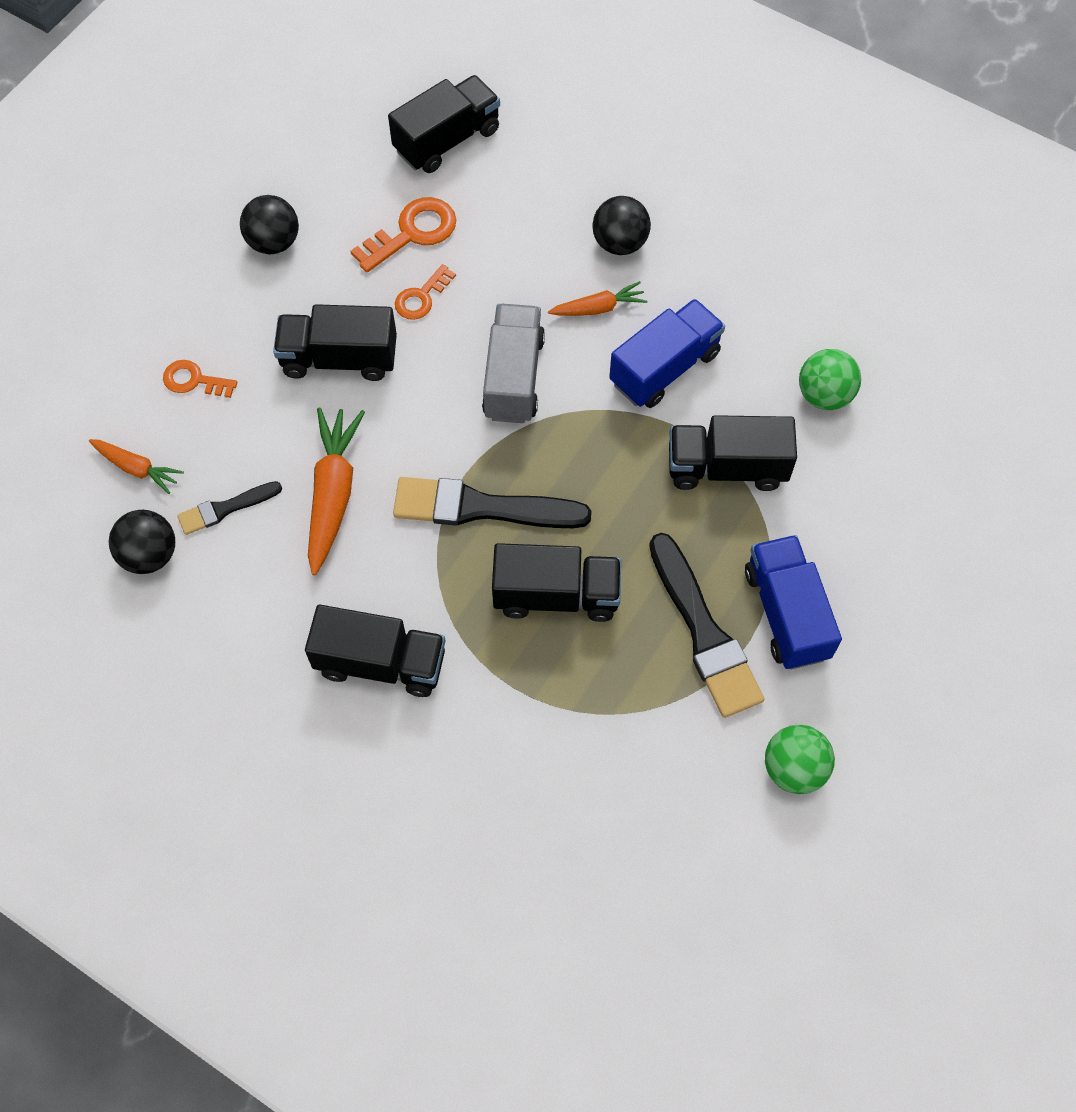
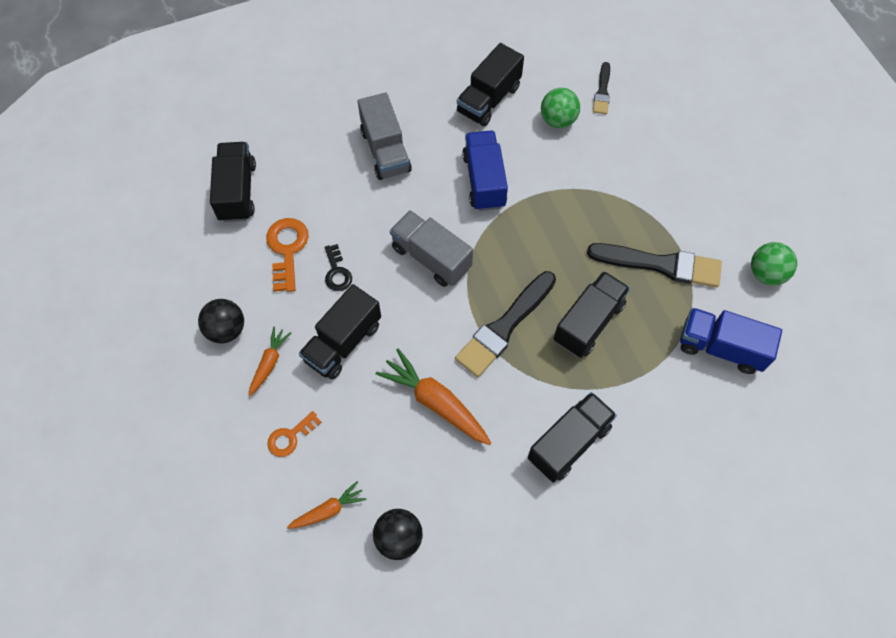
camera: 55 degrees left, 0 degrees up
black brush [177,481,282,535] -> black brush moved to [593,62,610,114]
orange key [395,264,456,320] -> black key [325,244,352,291]
orange carrot [548,281,647,316] -> orange carrot moved to [249,327,291,396]
black ball [593,196,651,255] -> grey truck [358,93,412,180]
black truck [669,415,797,491] -> black truck moved to [457,43,524,127]
blue truck [745,535,842,669] -> blue truck moved to [680,308,782,374]

